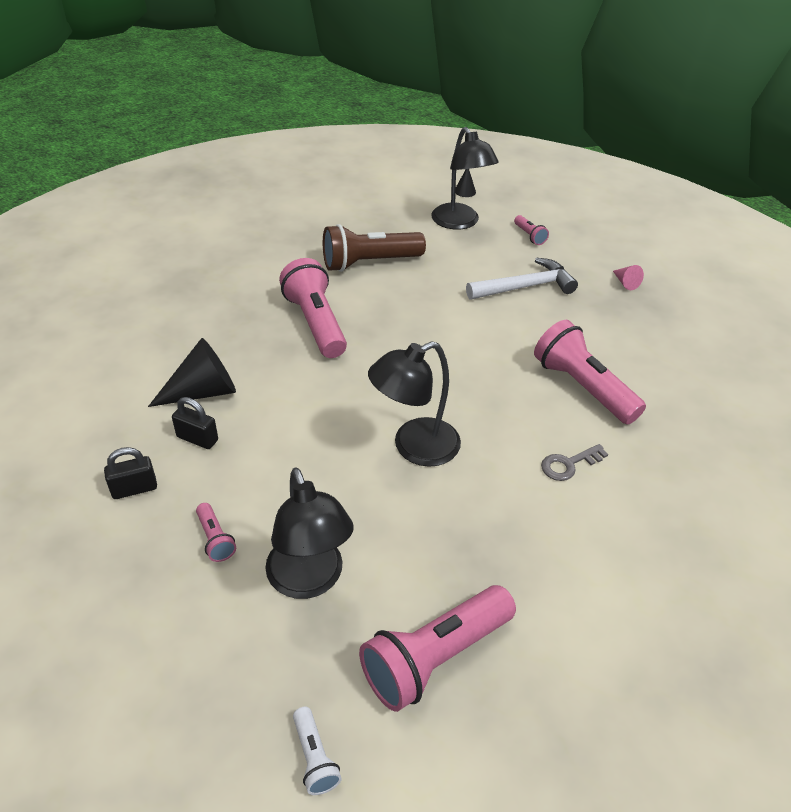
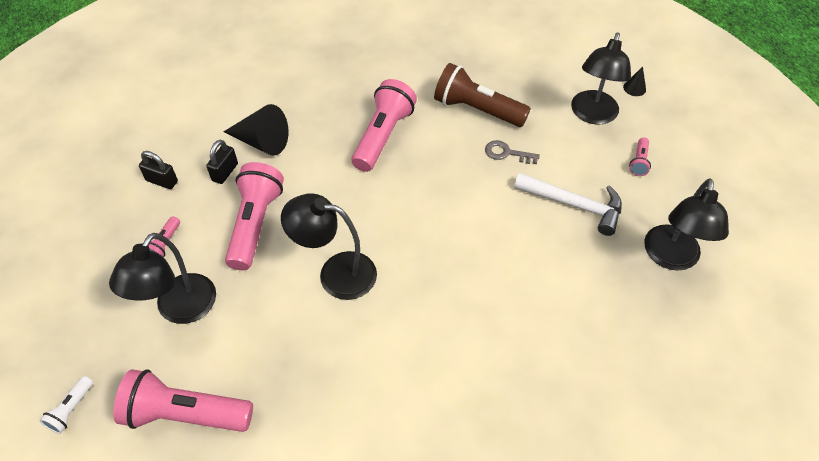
camera: 45 degrees right, 10 degrees up
black padlock [172,397,218,449] -> black padlock turned 45 degrees clockwise [206,140,238,184]
pink flashlight [534,320,646,424] -> pink flashlight moved to [225,162,284,270]
grey key [541,444,608,481] -> grey key moved to [485,140,540,164]
pink cone [613,265,644,290] -> black lamp [644,178,729,271]

